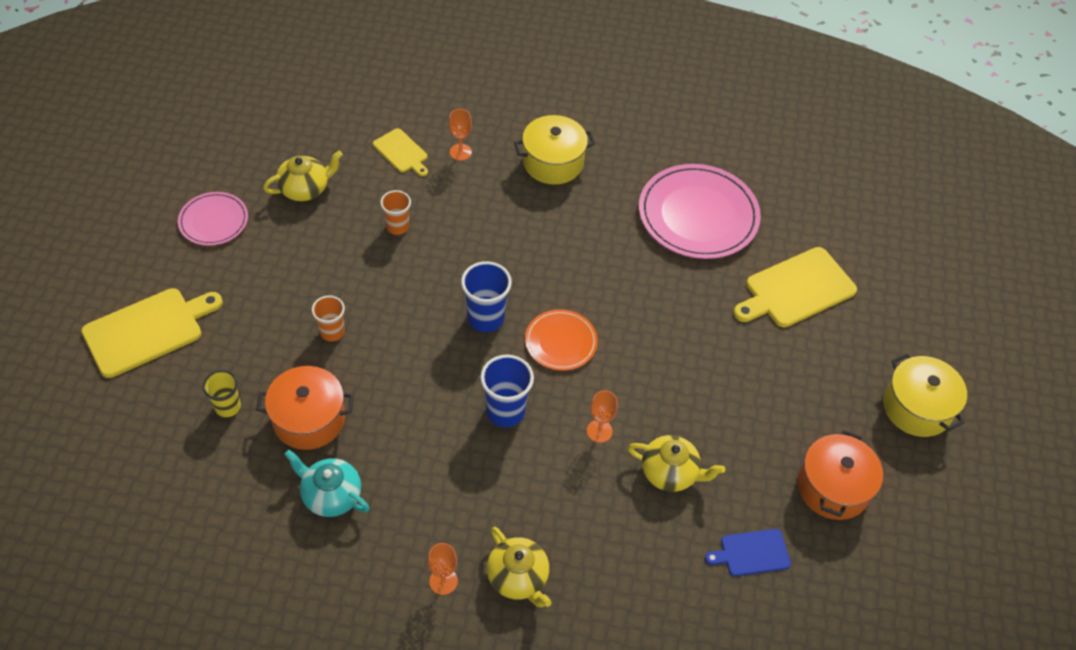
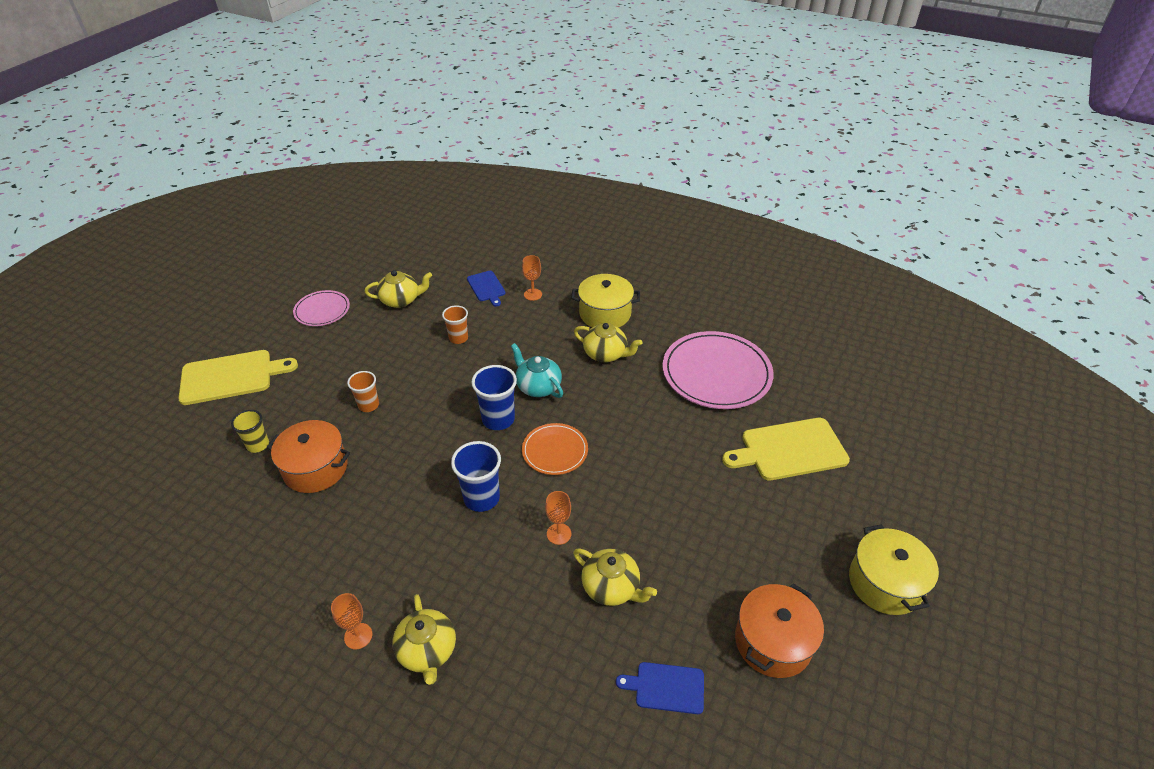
camera: 20 degrees right, 10 degrees down
turquoise teapot [284,450,369,517] -> turquoise teapot moved to [511,343,563,398]
yellow cutting board [373,128,428,176] -> blue cutting board [467,271,506,307]
none -> yellow teapot [574,323,642,362]

